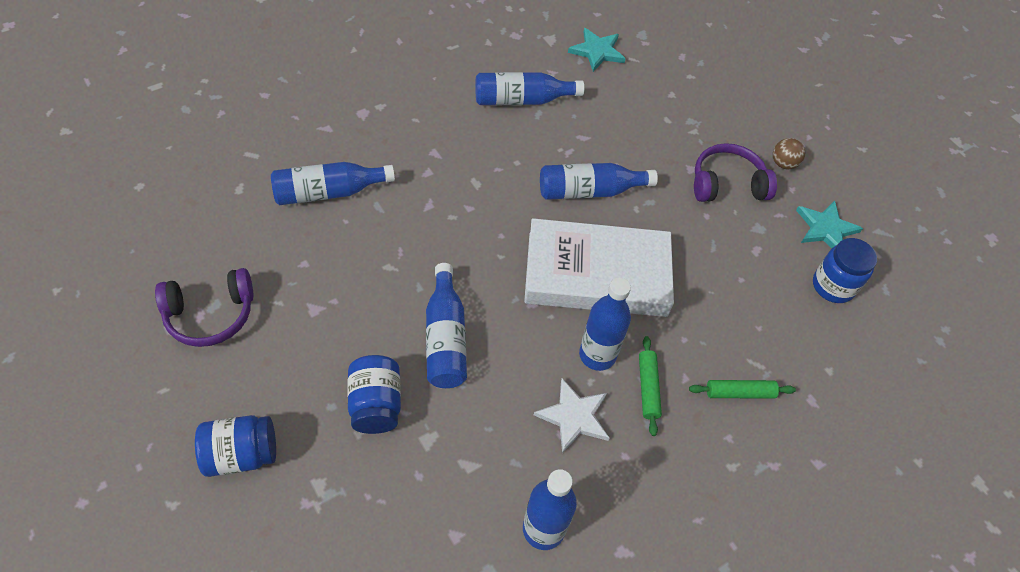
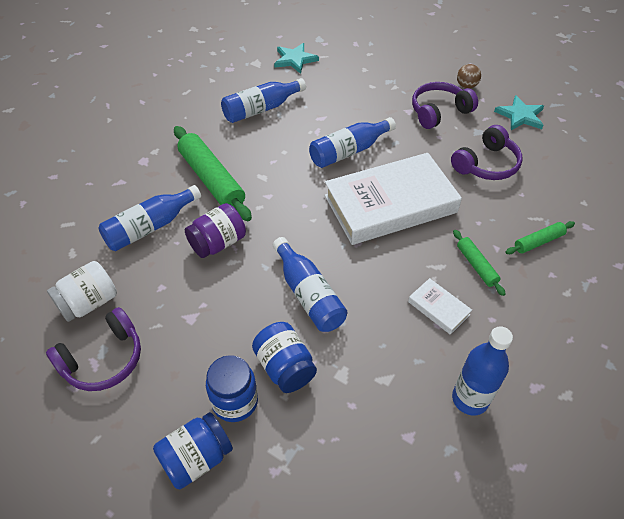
camera: 20 degrees left, 5 degrees down
white star [534,378,609,453] -> white book [408,278,472,335]
blue bottle [579,278,631,371] -> none
blue jar [813,238,877,303] -> blue jar moved to [206,355,258,422]
none -> white jar [47,261,117,322]
none -> green rolling pin [174,126,252,221]
none -> purple jar [185,203,246,258]
none -> purple headphones [451,125,523,180]

